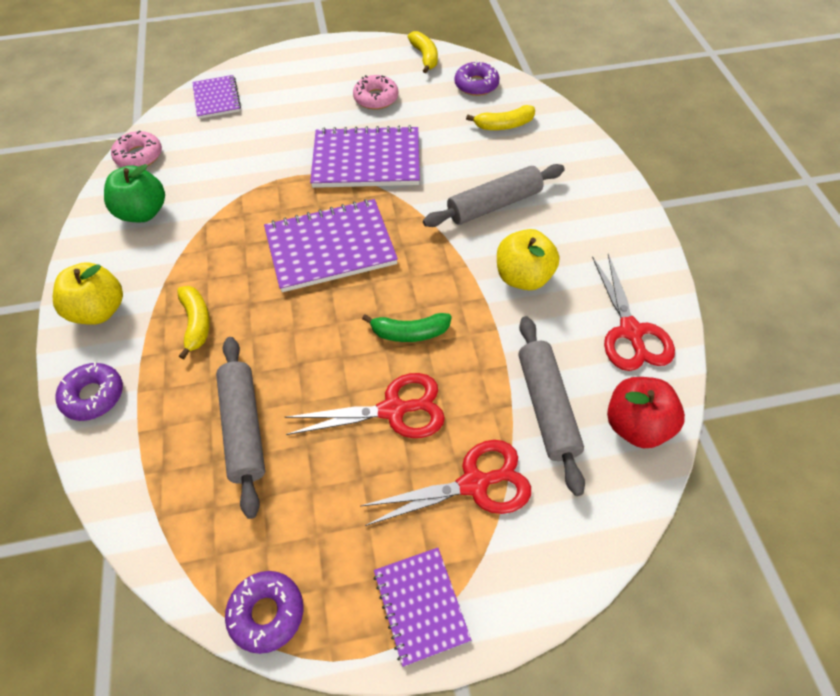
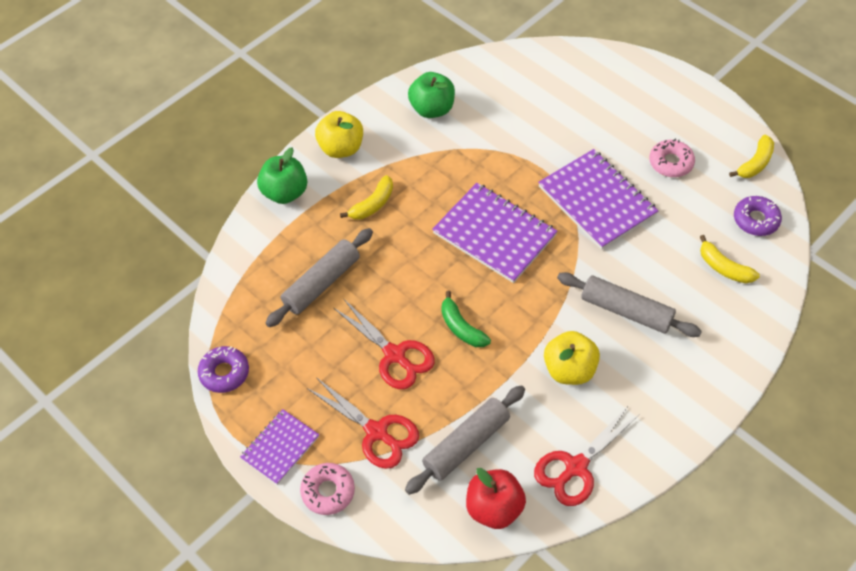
camera: 55 degrees right, 0 degrees up
purple donut [56,362,123,421] -> green apple [257,147,307,204]
pink donut [111,130,162,167] -> pink donut moved to [300,463,355,515]
purple notebook [192,75,241,119] -> none

